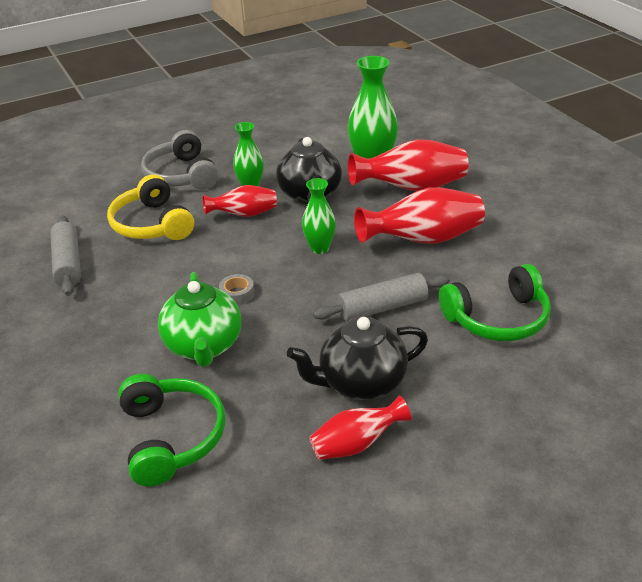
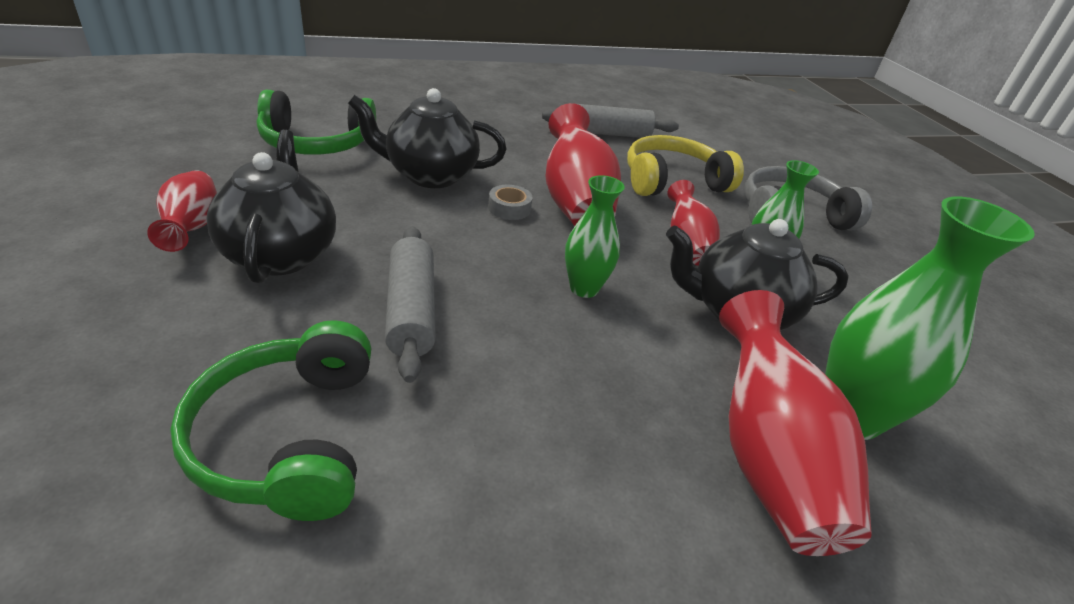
camera: 95 degrees right, 0 degrees up
green teapot [158,272,241,367] -> black teapot [348,88,506,188]
red vase [354,187,485,244] -> red vase moved to [545,103,621,226]

